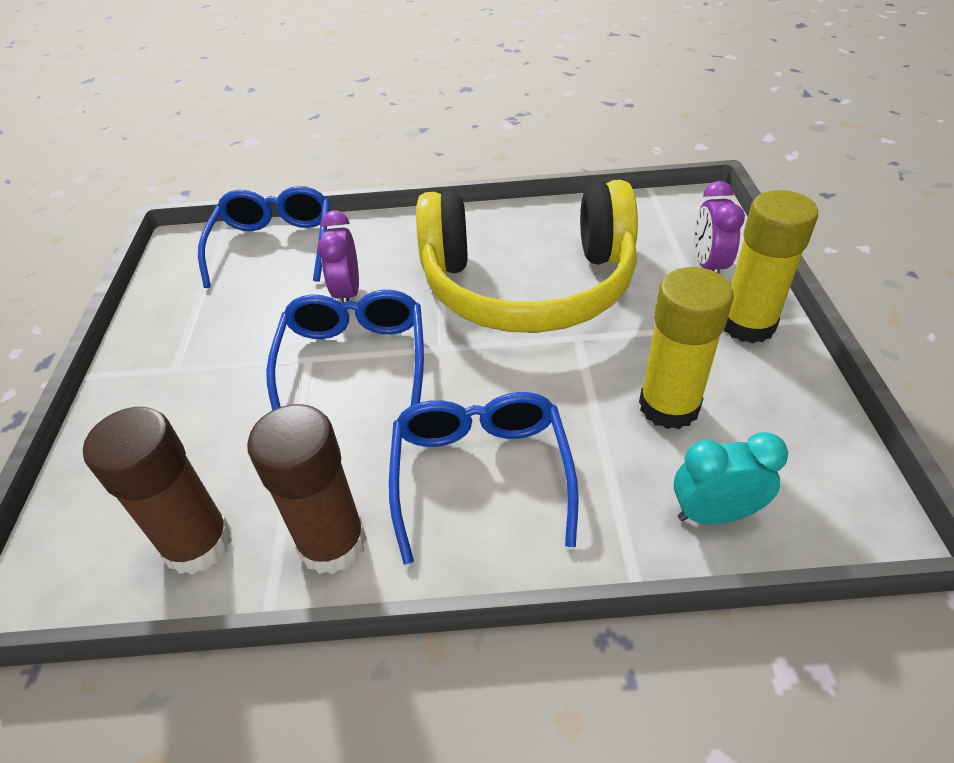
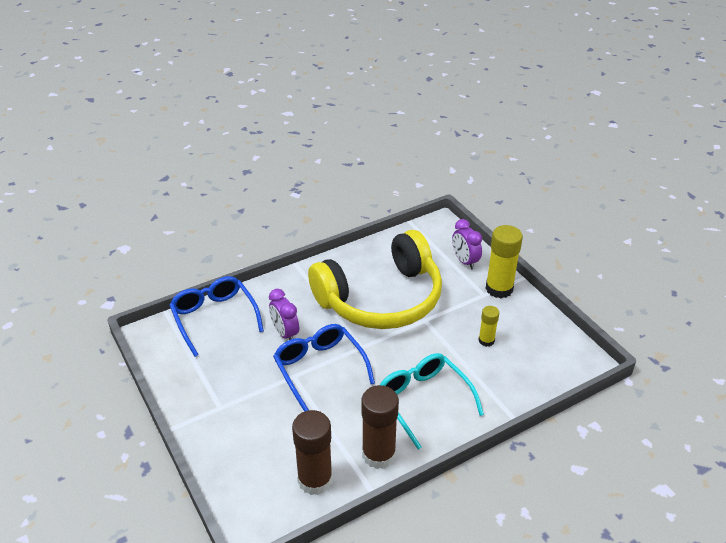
camera: 30 degrees left, 5 degrees down
blue glasses [389,392,579,564] -> turquoise glasses [380,353,484,449]
yellow glue stick [639,267,733,429] -> yellow glue stick [478,306,499,347], size x0.54
turquoise clock [673,432,788,524] -> none

